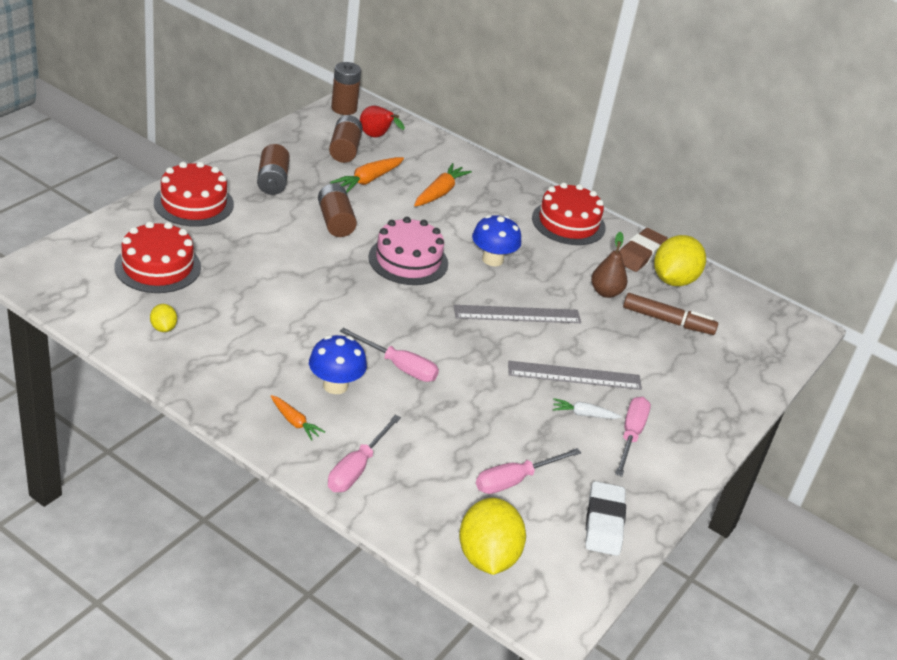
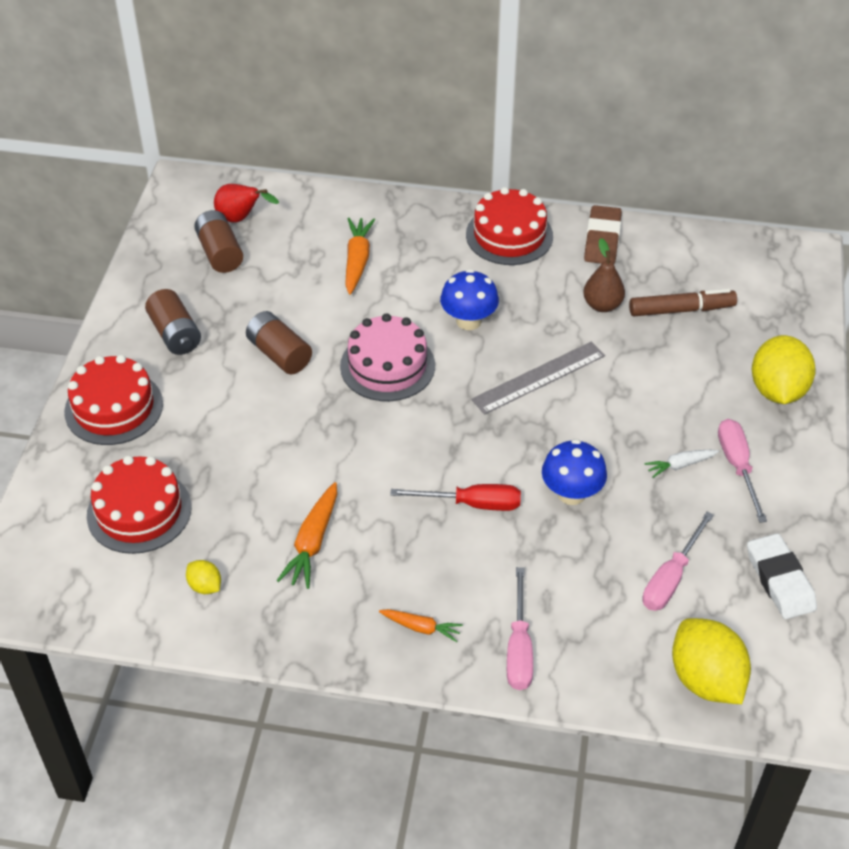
camera: 20 degrees left, 10 degrees up
blue mushroom [309,335,367,394] -> blue mushroom moved to [542,439,607,505]
orange carrot [330,157,404,193] -> orange carrot moved to [276,482,337,589]
brown battery [331,62,361,115] -> none
pink screwdriver [340,328,439,382] -> red screwdriver [390,484,521,511]
grey ruler [508,361,642,390] -> none
yellow lemon [654,235,706,286] -> yellow lemon moved to [752,335,816,404]

